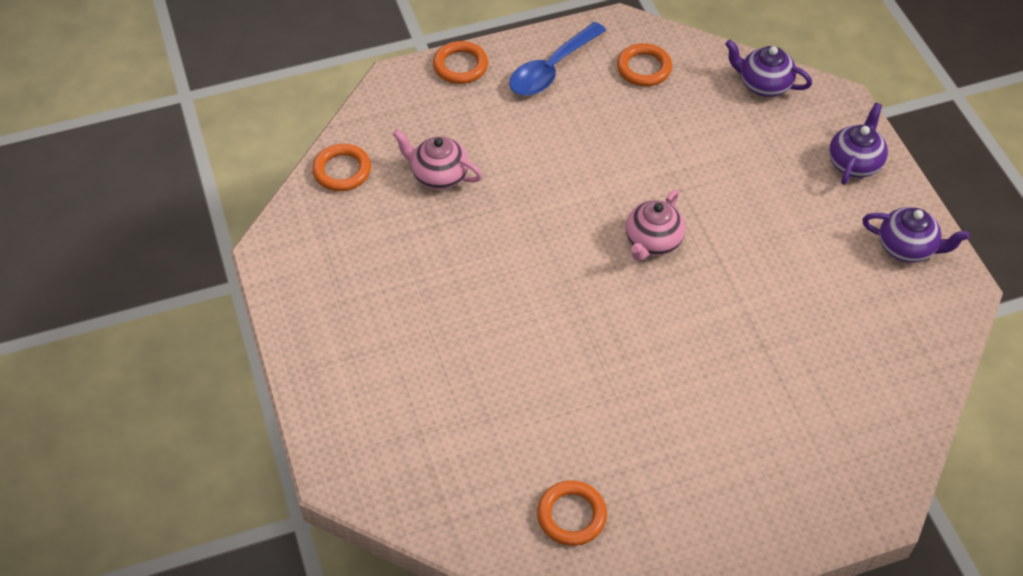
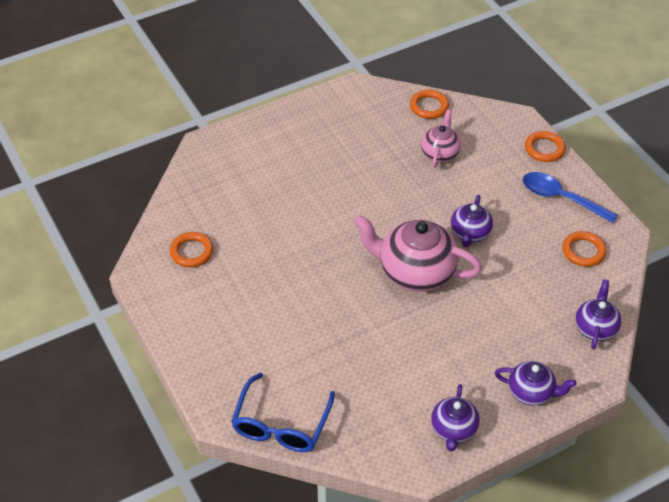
camera: 80 degrees right, 5 degrees down
pink teapot [626,189,686,261] -> pink teapot [354,215,482,292], size x1.78
none -> blue glasses [231,373,335,452]
none -> purple teapot [451,195,493,247]

